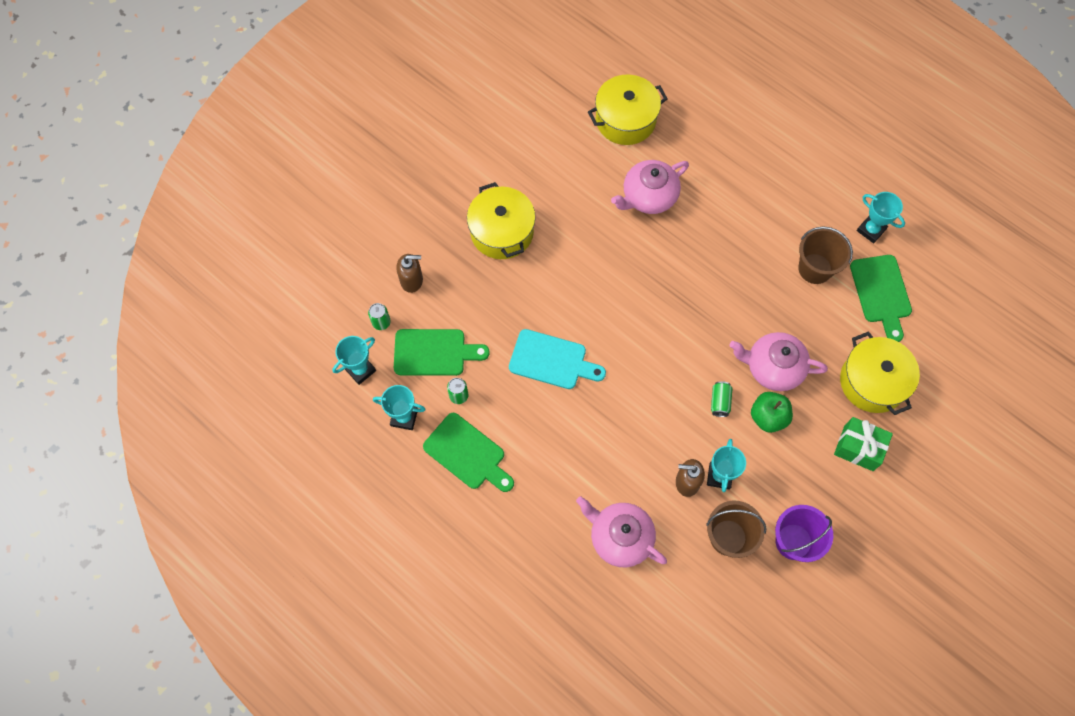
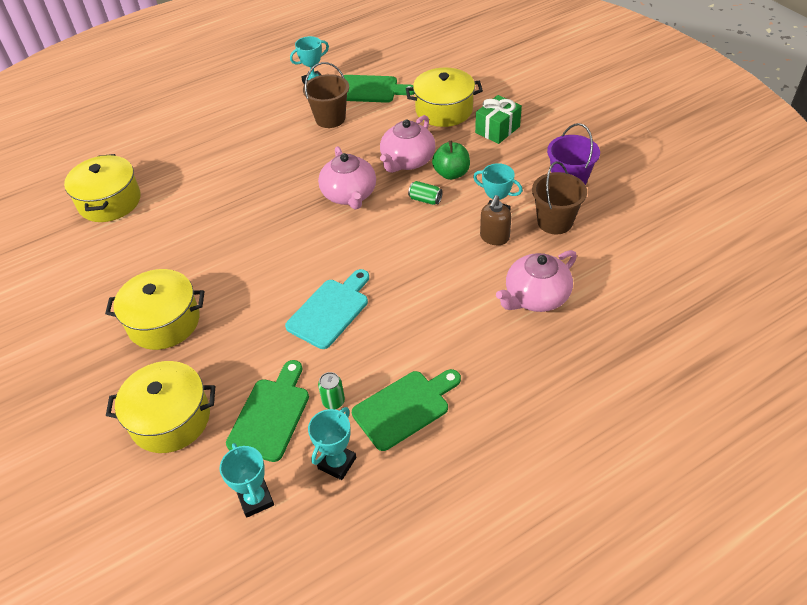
camera: 70 degrees left, 20 degrees down
green can [368,303,391,330] -> none
brown soap dispenser [396,254,423,293] -> yellow pot [106,361,215,453]
pink teapot [611,160,689,214] -> pink teapot moved to [318,146,376,209]

